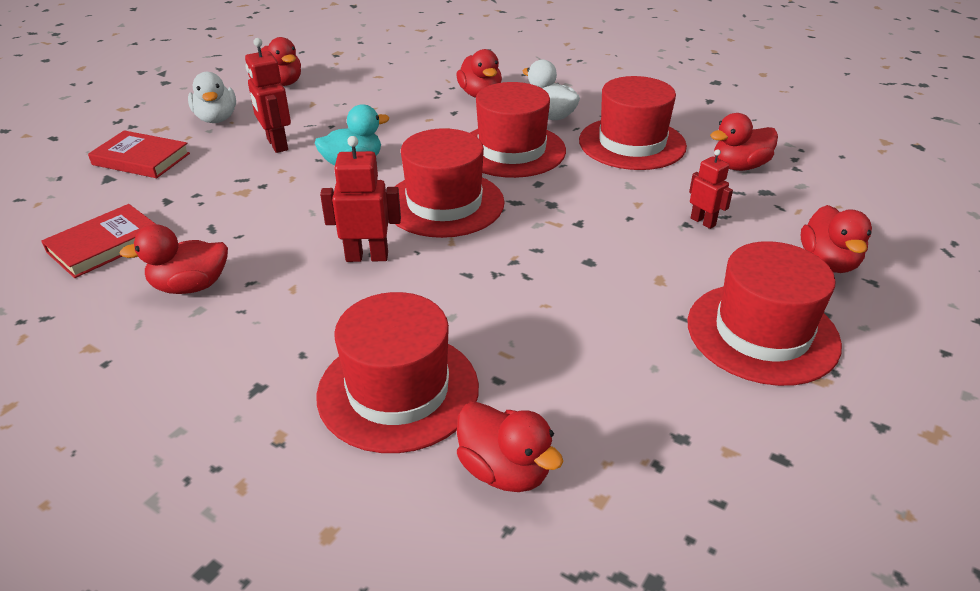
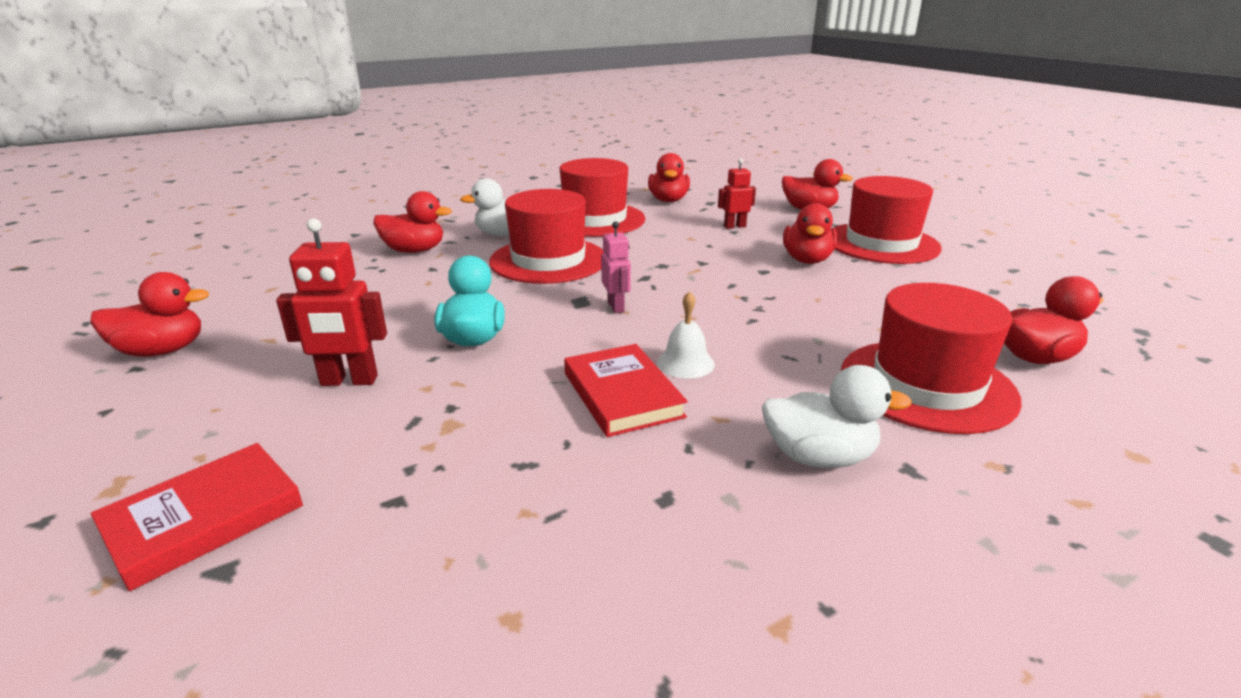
camera: 65 degrees left, 10 degrees down
red book [41,204,155,278] -> red book moved to [564,344,688,437]
red duck [120,224,228,294] -> red duck moved to [783,203,838,264]
white duck [188,72,236,123] -> white duck moved to [762,365,912,468]
red robot [320,136,401,262] -> white bell [657,291,715,378]
red hat [395,128,505,238] -> pink robot [601,221,631,313]

